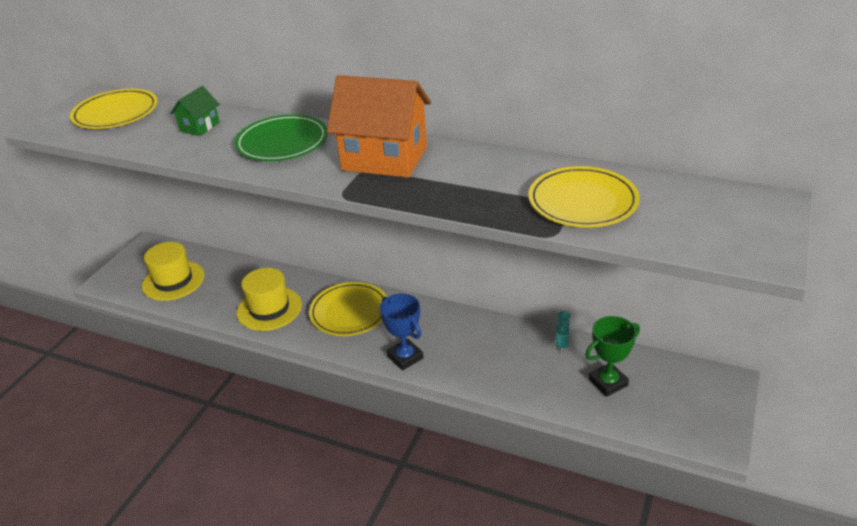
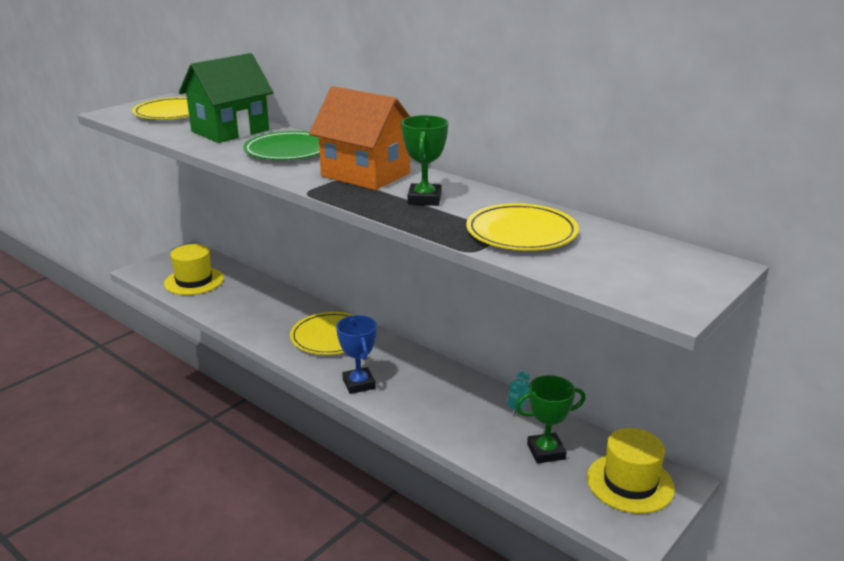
camera: 15 degrees right, 10 degrees down
green house [170,86,220,136] -> green house [179,53,273,143], size x2.10
yellow hat [237,268,302,331] -> yellow hat moved to [587,428,675,514]
none -> green trophy [401,115,448,206]

